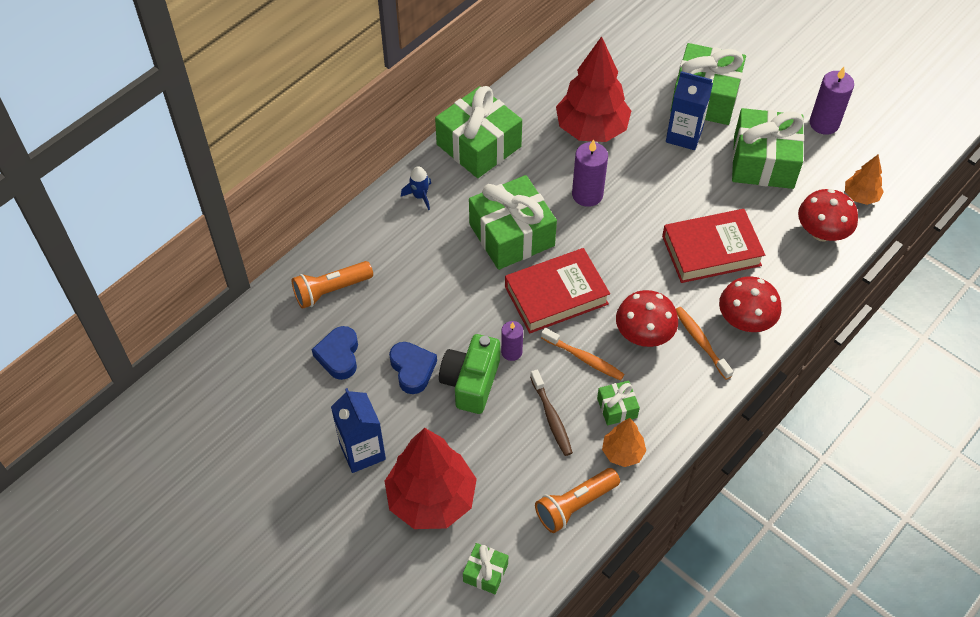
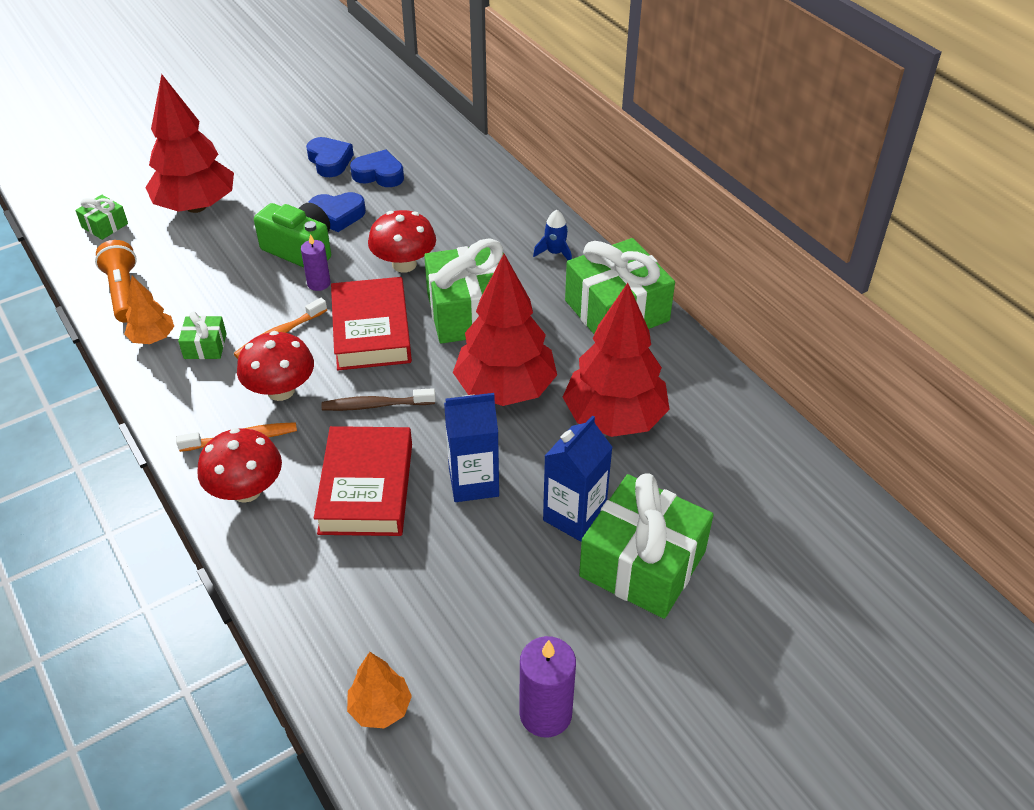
camera: 105 degrees right, 10 degrees down
orange flashlight [292,261,373,309] -> none
blue carton [331,388,386,473] -> blue carton moved to [444,393,499,502]
brown toothbrush [530,370,573,456] -> brown toothbrush moved to [322,388,436,411]
purple candle [572,139,608,207] -> red tree [453,254,557,406]
green gift [732,108,804,189] -> none
red mushroom [798,189,858,241] -> red mushroom moved to [368,210,436,273]
none -> blue heart [306,137,354,177]

